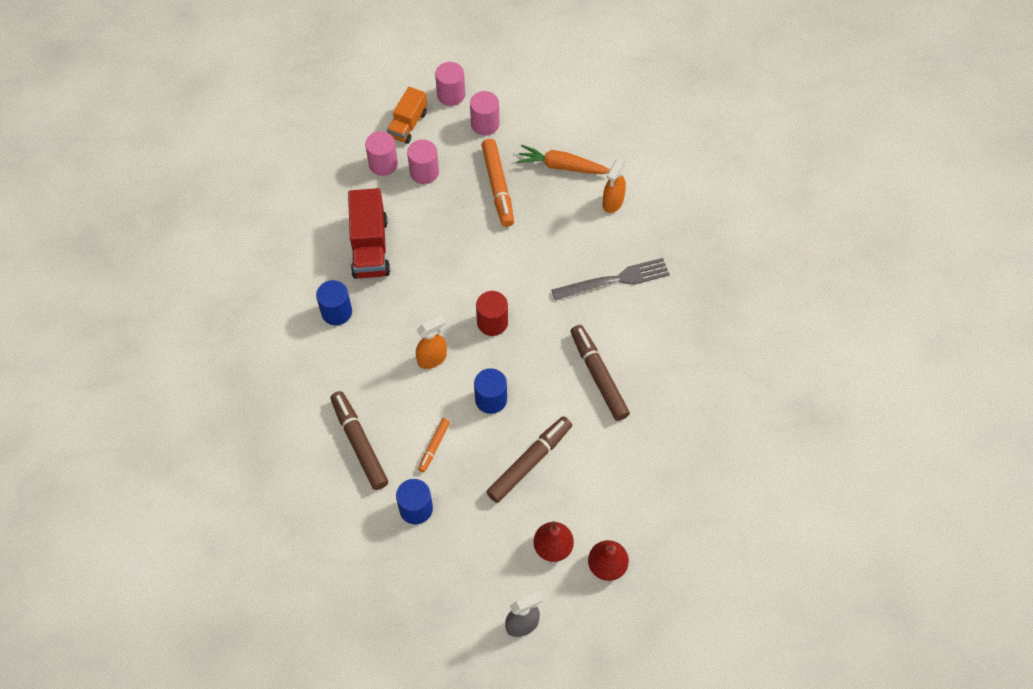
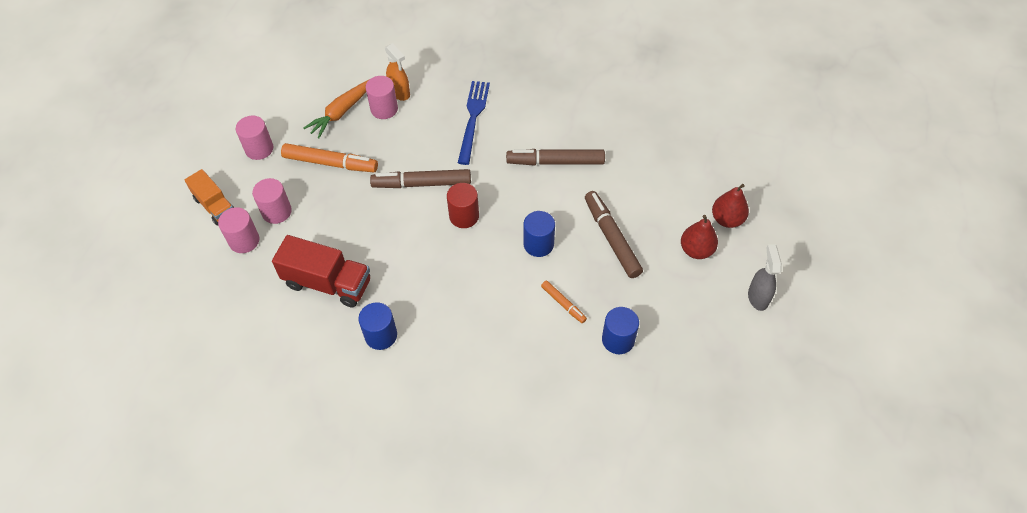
camera: 65 degrees left, 5 degrees down
brown marker [331,391,388,490] -> brown marker moved to [370,169,471,188]
orange spray bottle [416,315,447,369] -> none
pink cylinder [435,62,465,106] -> pink cylinder moved to [366,76,398,119]
grey fork [551,258,670,300] -> blue fork [458,81,490,165]

